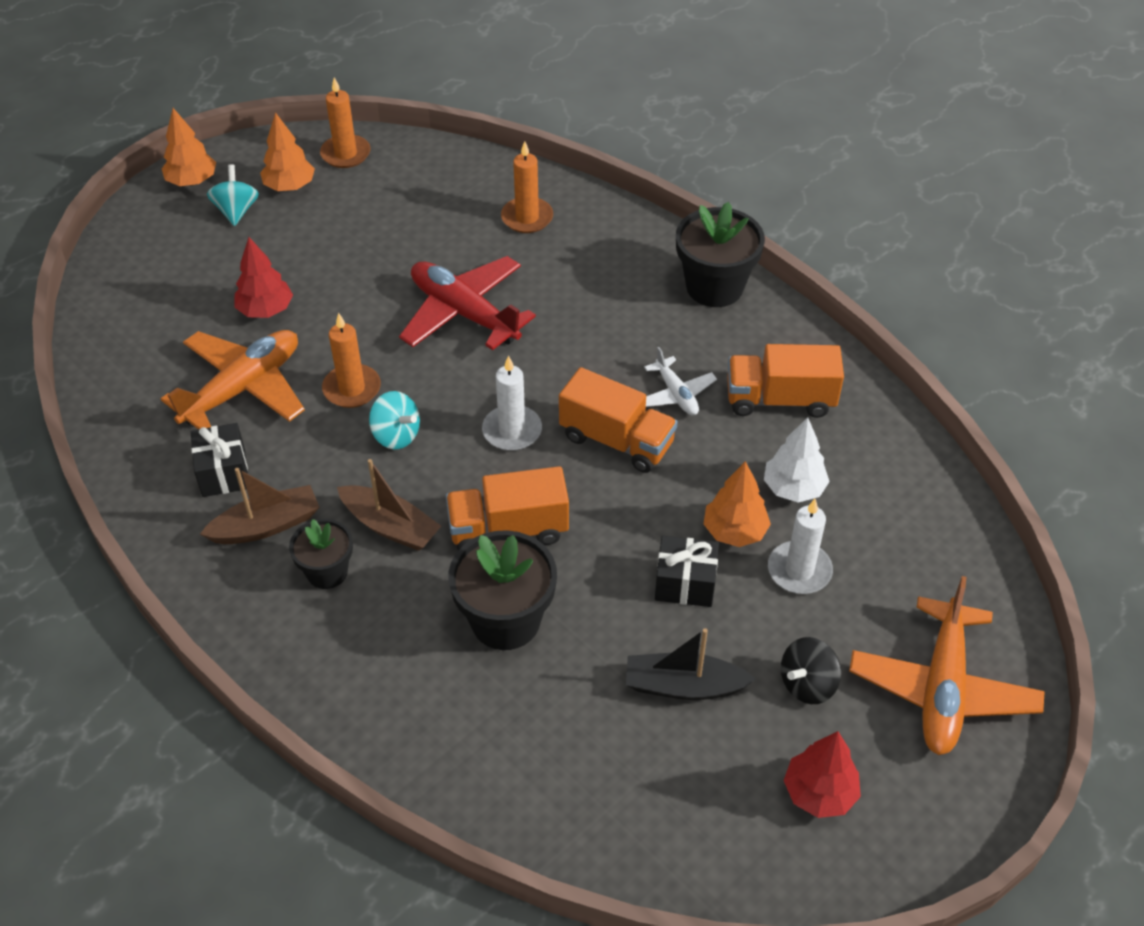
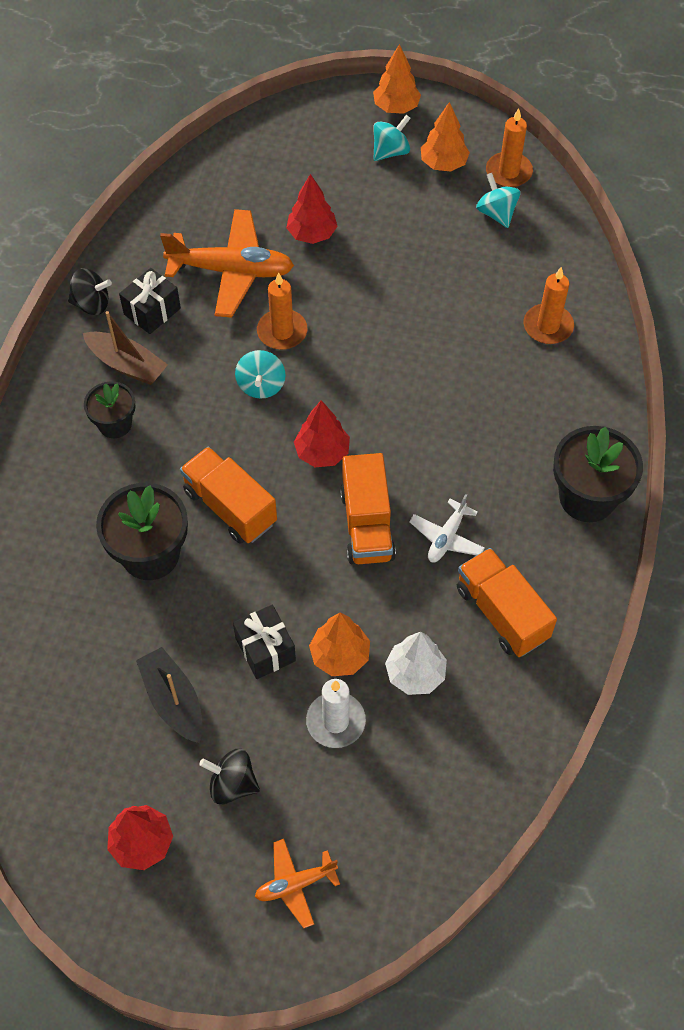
camera: 55 degrees right, 10 degrees up
brown boat [337,459,441,551] -> none
red plane [399,256,536,350] -> none
white candle [482,355,542,451] -> red tree [294,400,350,467]
orange plane [849,576,1045,755] -> orange plane [255,839,340,928], size x0.52
none -> black spinning top [68,268,112,315]
none -> turquoise spinning top [476,173,520,228]

